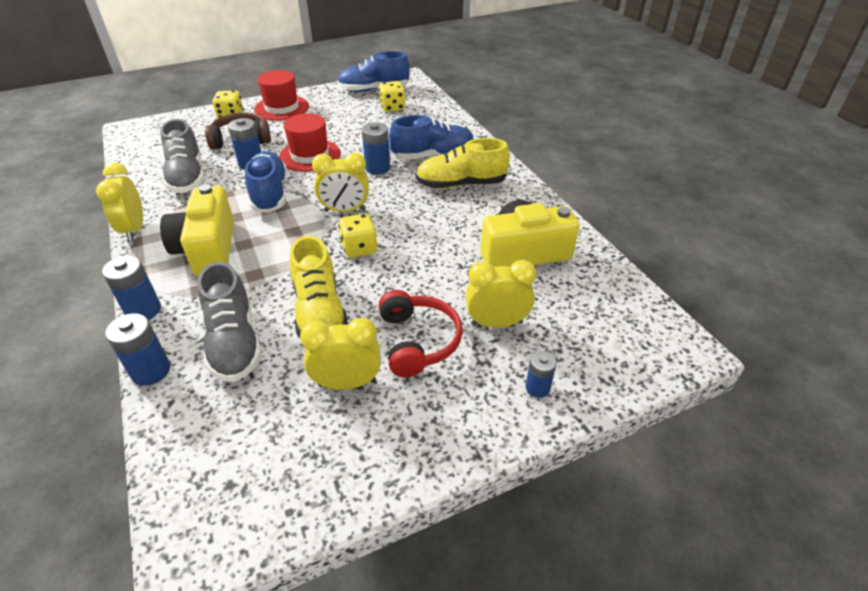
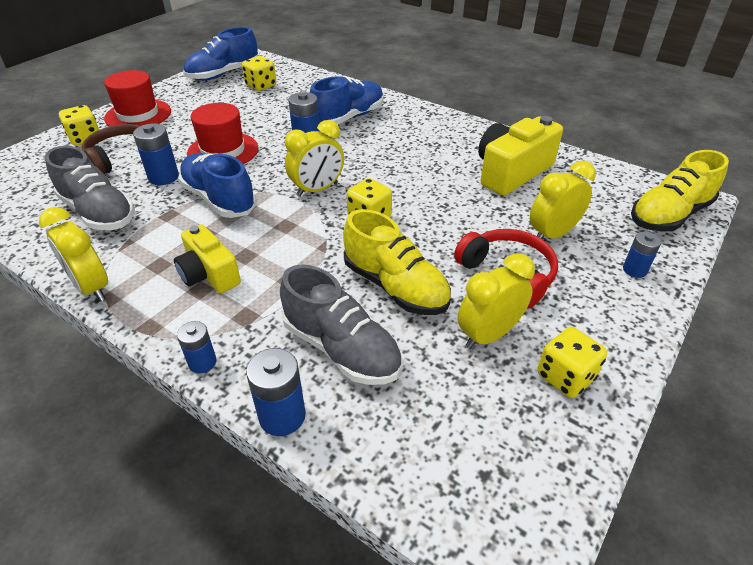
camera: 30 degrees left, 0 degrees up
blue battery [102,255,161,320] -> blue battery [177,321,217,374], size x0.65
yellow camera [160,184,234,276] -> yellow camera [174,224,241,293], size x0.65
yellow shoe [416,138,510,188] -> yellow shoe moved to [631,150,729,232]
none -> yellow dice [537,327,607,398]

